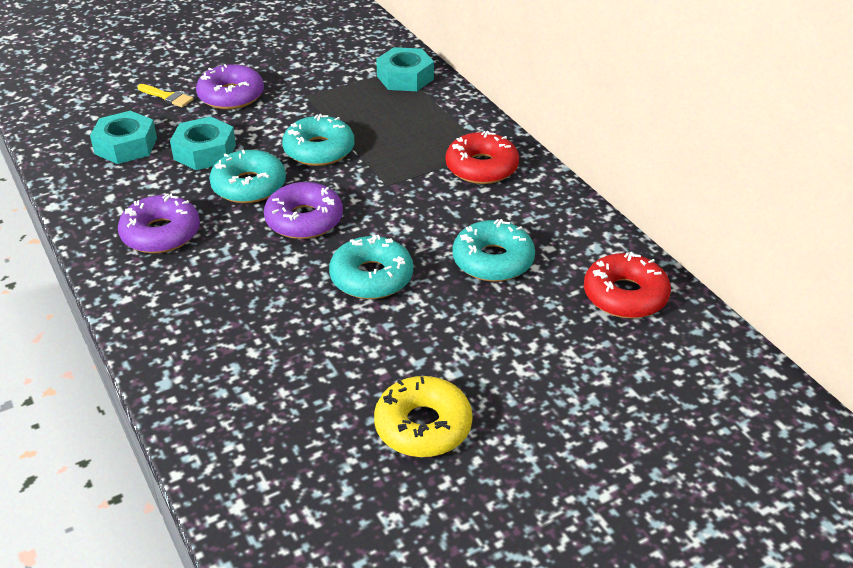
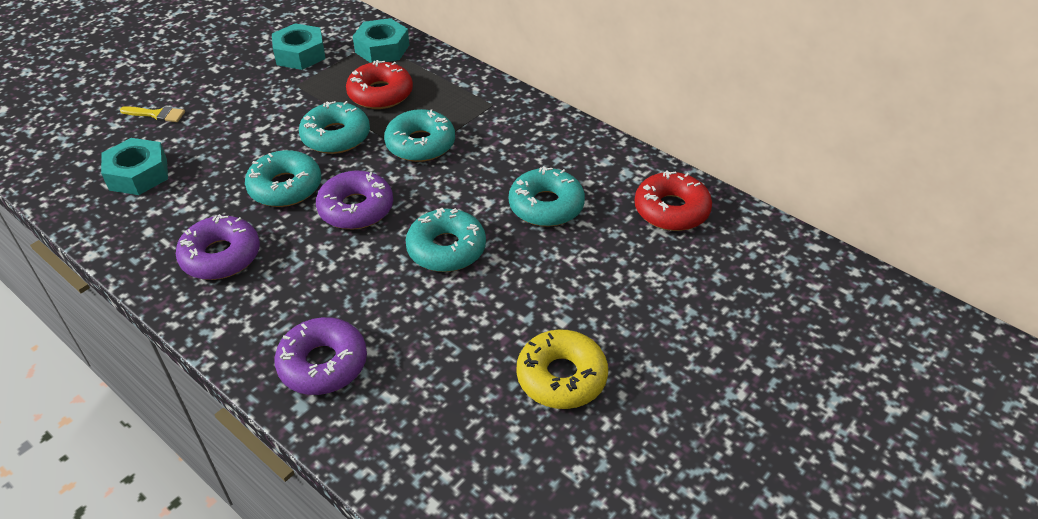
camera: 20 degrees left, 5 degrees up
turquoise nut [170,116,236,170] -> turquoise nut moved to [272,23,325,70]
purple donut [196,64,264,110] -> purple donut moved to [274,317,367,395]
red donut [445,131,519,184] -> red donut moved to [346,60,413,109]
none -> turquoise donut [384,109,455,162]

